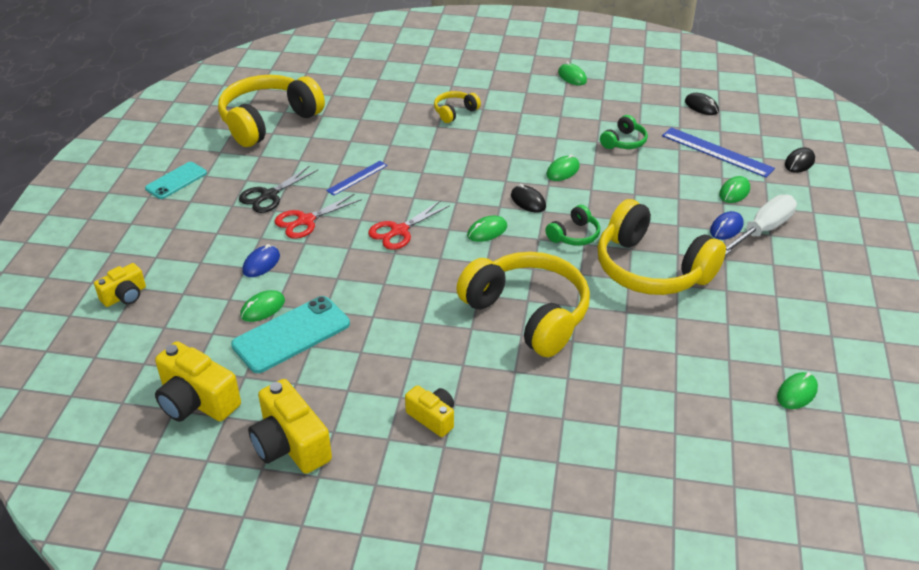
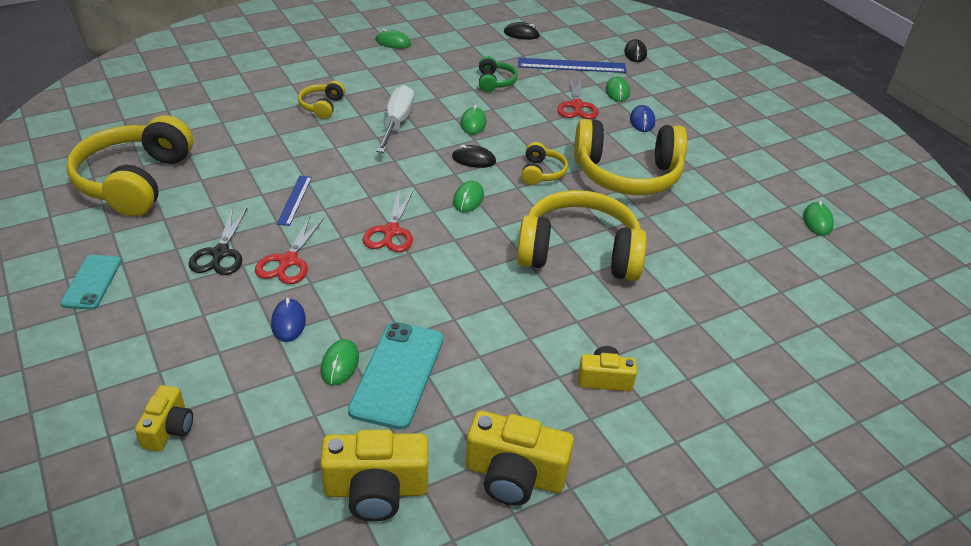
camera: 40 degrees left, 0 degrees up
green headphones [545,205,600,246] -> yellow headphones [521,142,568,185]
white screwdriver [725,195,797,255] -> white screwdriver moved to [376,85,414,153]
none -> red scissors [557,76,598,119]

